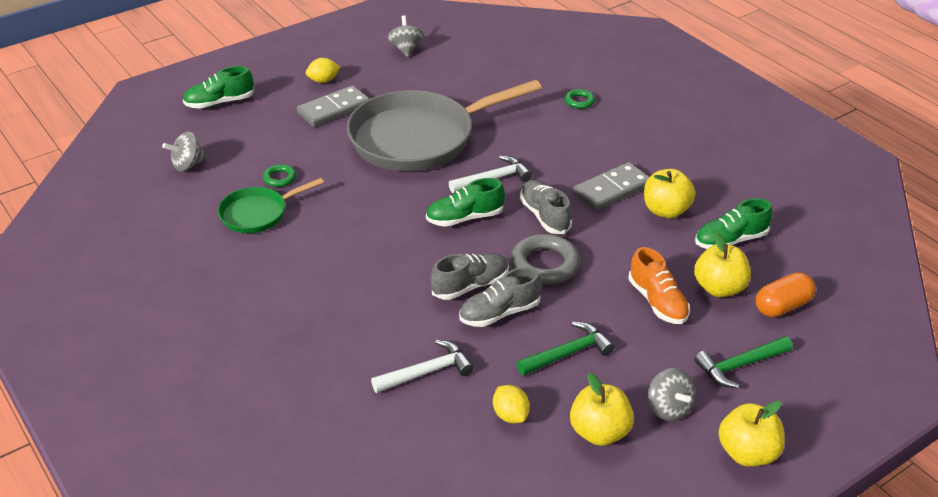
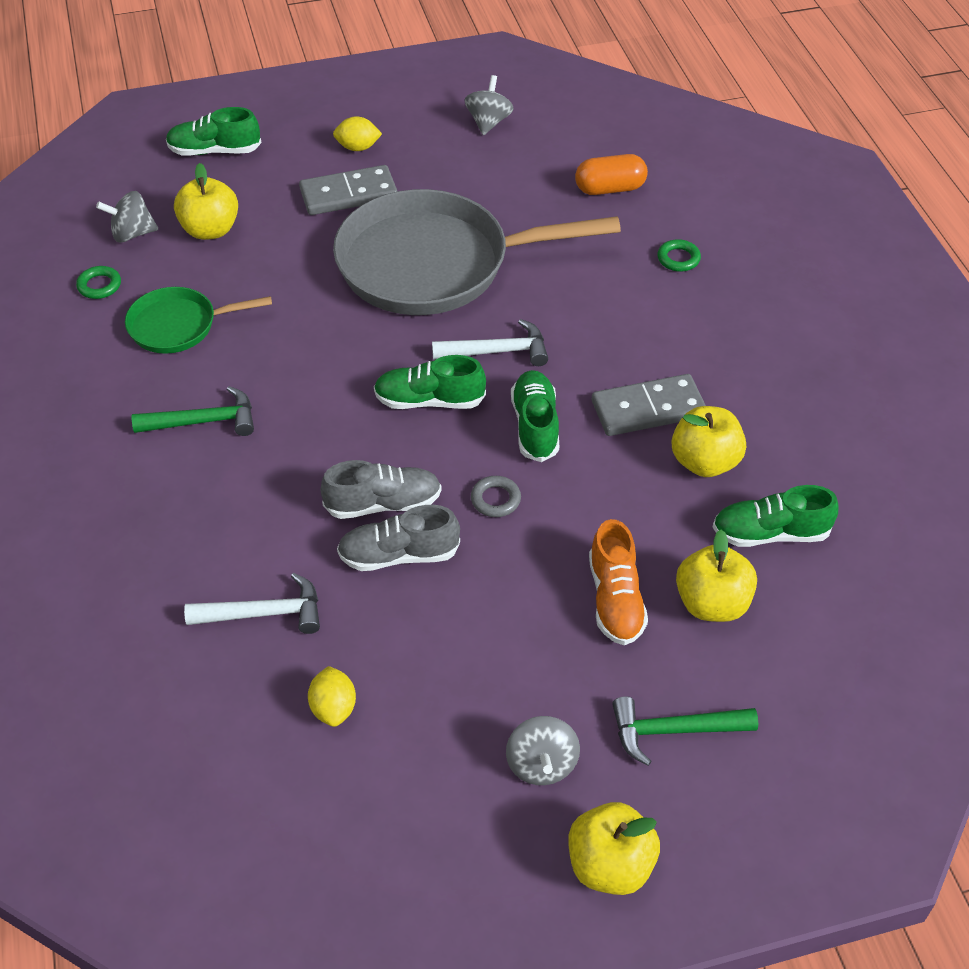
camera: 20 degrees right, 10 degrees up
green ring [263,164,296,187] -> green ring moved to [76,266,121,299]
grey ring [511,234,580,285] -> grey ring [471,476,521,517], size x0.52
green hammer [517,322,614,375] -> green hammer moved to [132,386,254,436]
grey shoe [520,180,572,234] -> green shoe [511,370,559,462]
yellow apple [570,373,634,446] -> yellow apple moved to [174,163,238,240]
orange capsule [756,272,815,317] -> orange capsule moved to [575,154,648,195]

